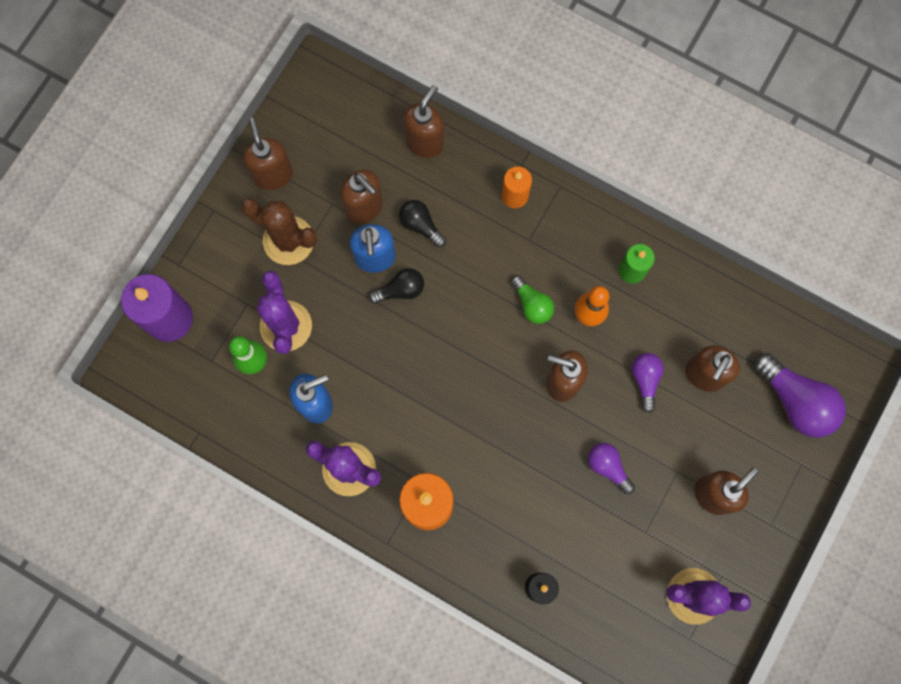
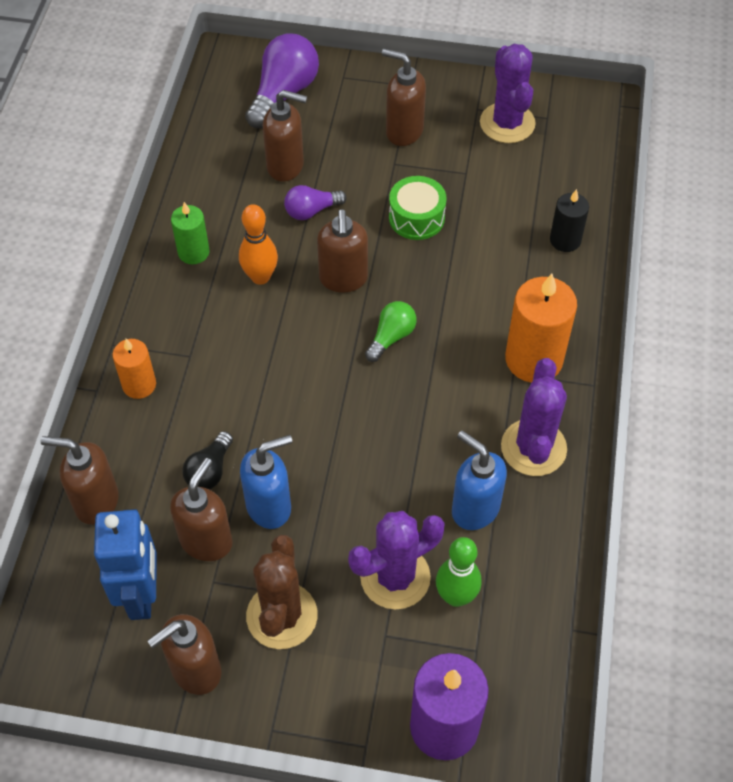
camera: 110 degrees left, 20 degrees down
black light bulb [369,268,424,304] -> none
green light bulb [511,275,554,324] -> green light bulb moved to [365,301,416,362]
purple light bulb [588,443,635,494] -> green drum [389,176,447,240]
none -> blue robot [94,509,157,620]

